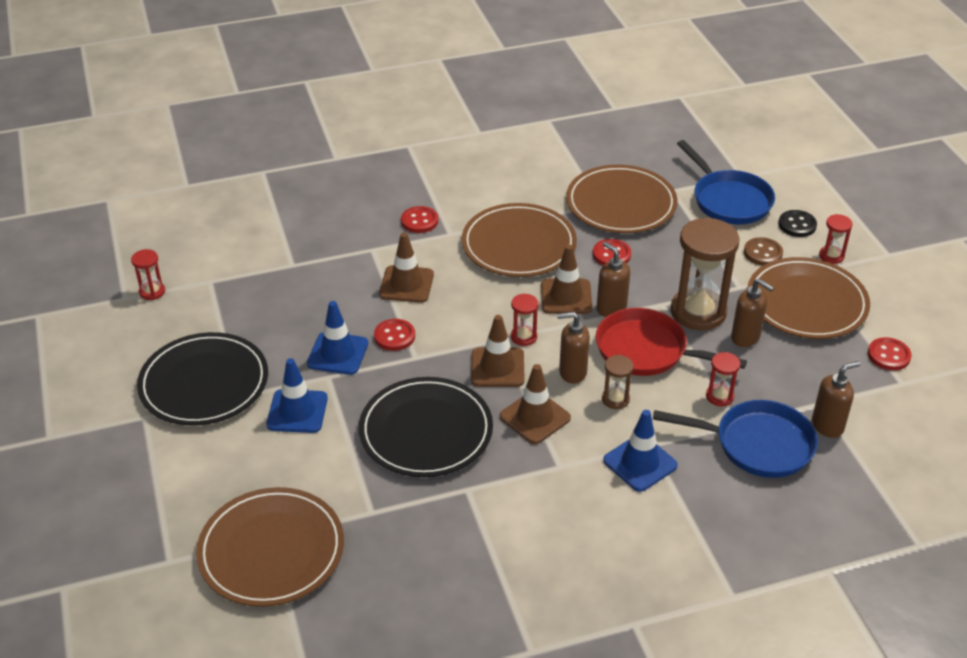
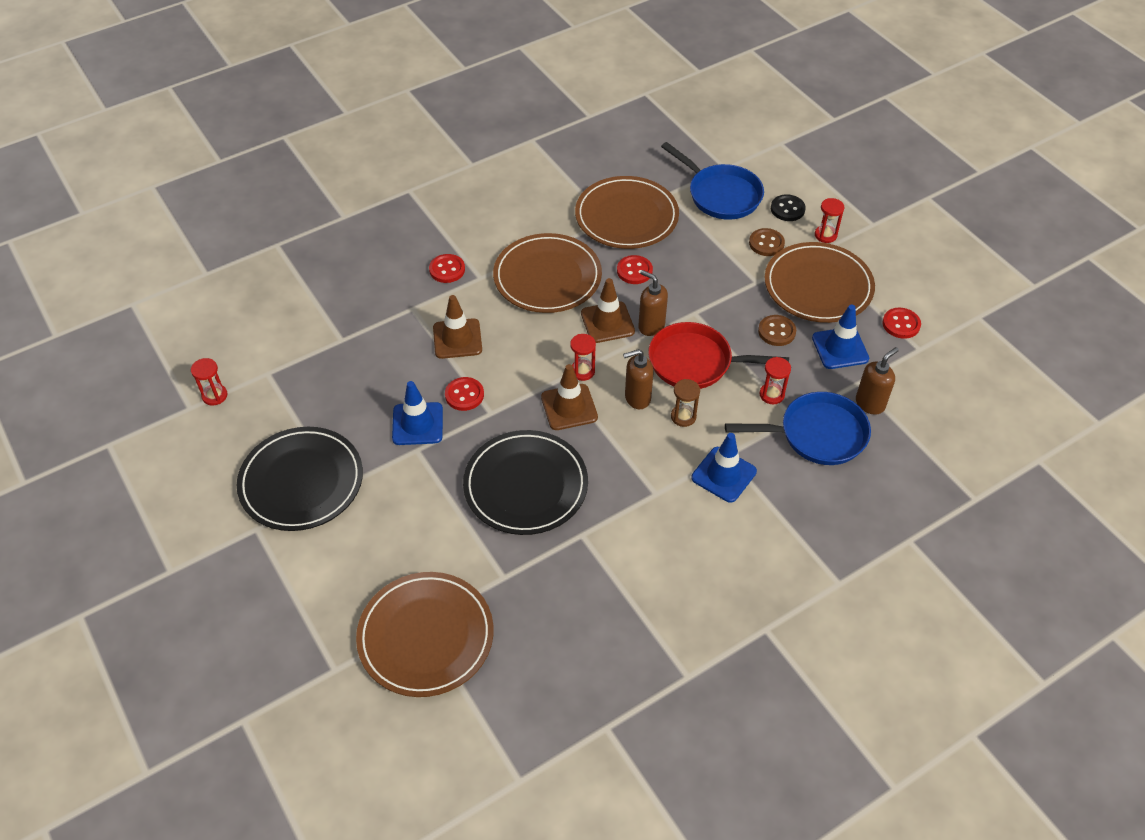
camera: 15 degrees left, 10 degrees up
blue traffic cone [267,358,328,433] -> blue traffic cone moved to [812,305,869,369]
brown traffic cone [500,364,571,444] -> none
brown hourglass [671,217,740,330] -> none
brown soap dispenser [731,279,774,347] -> brown button [758,315,796,346]

